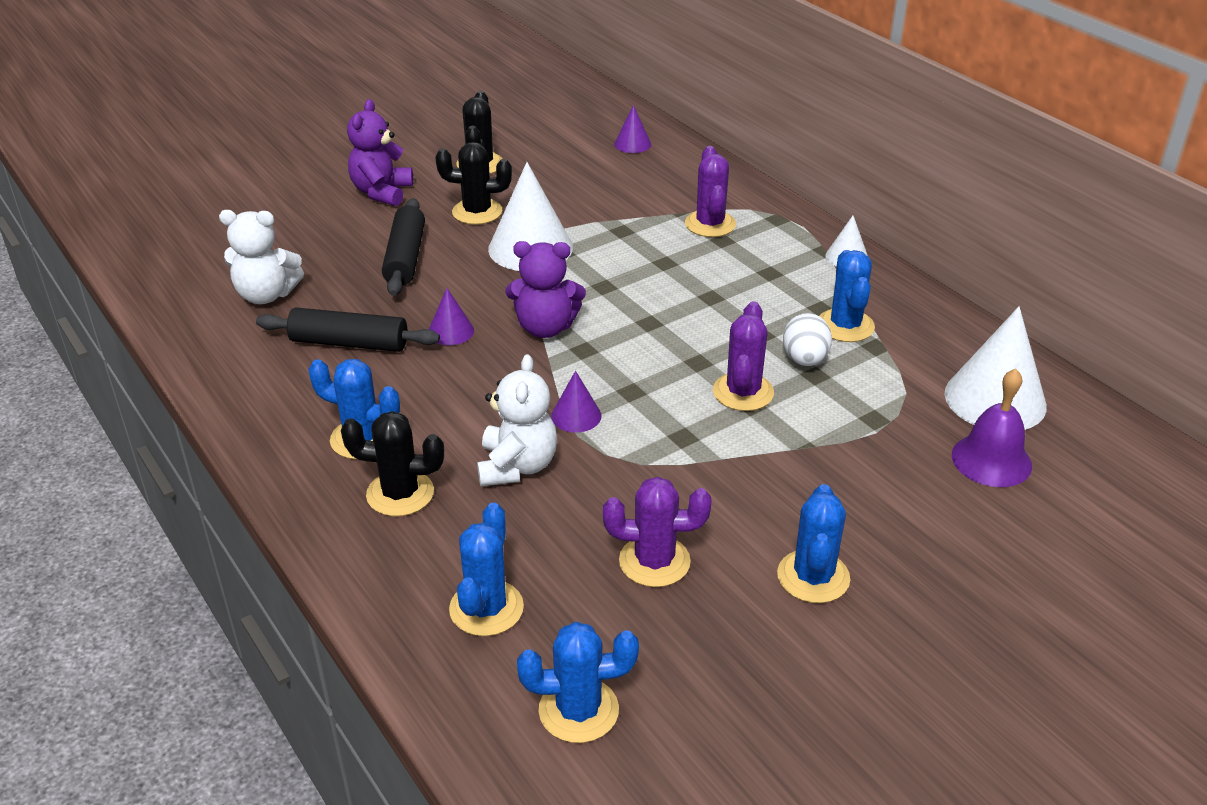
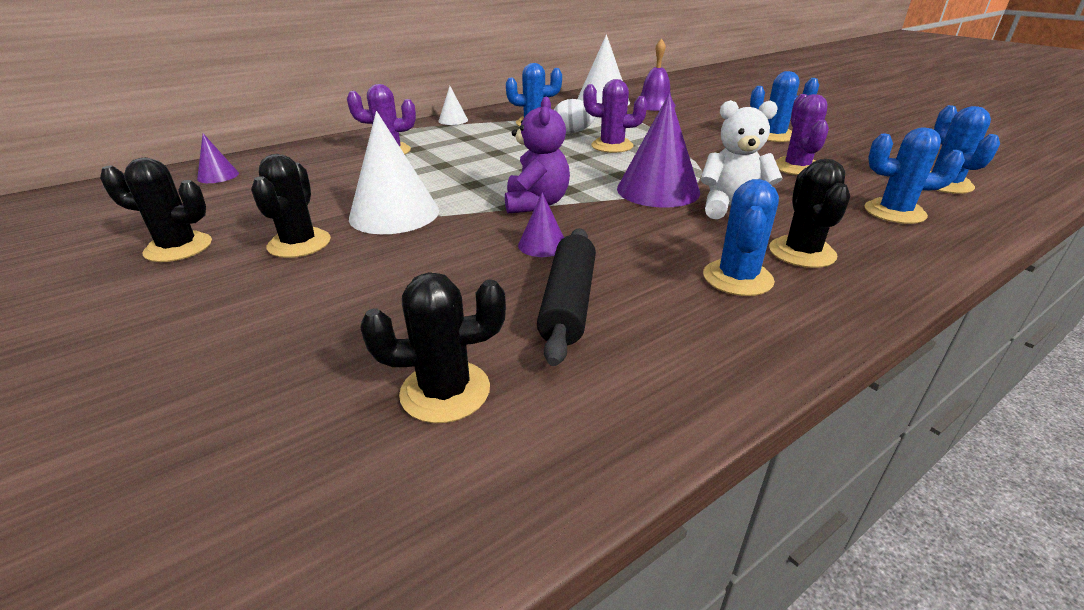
camera: 90 degrees left, 5 degrees down
white teddy bear [219,210,304,304] -> black cactus [360,272,506,423]
purple teddy bear [347,99,413,206] -> none
black rolling pin [382,198,425,296] -> none
purple cone [551,371,601,432] -> purple cone [617,93,700,208], size x2.00

